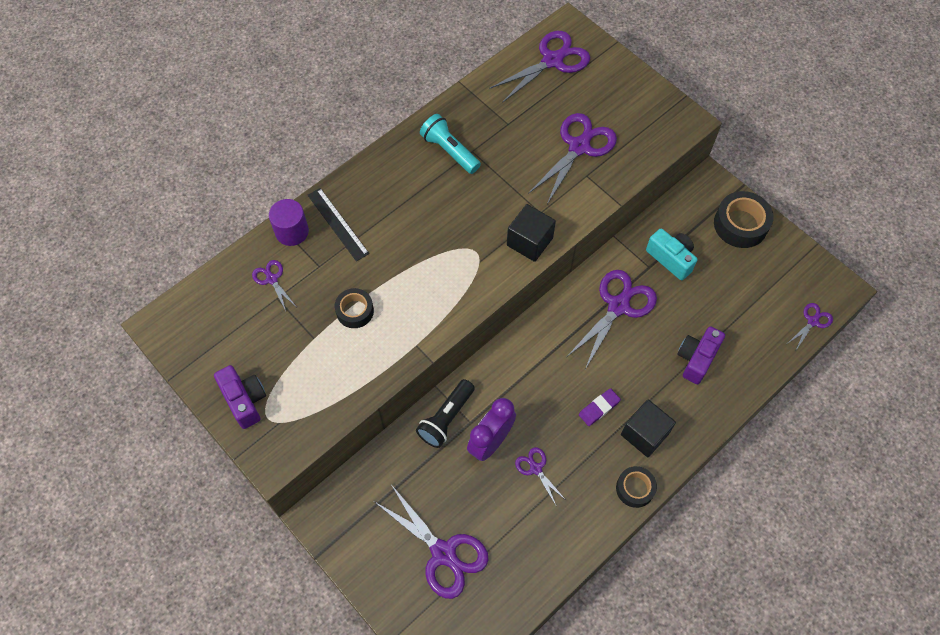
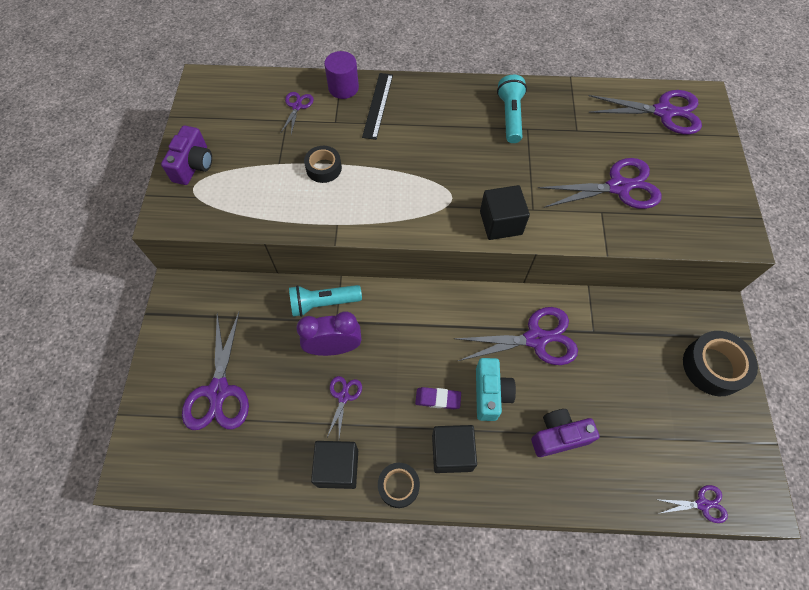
camera: 45 degrees right, 0 degrees up
black flashlight [416,379,475,448] -> turquoise flashlight [289,285,362,317]
turquoise camera [646,228,697,280] -> turquoise camera moved to [476,358,516,421]
none -> black cube [311,441,358,489]

